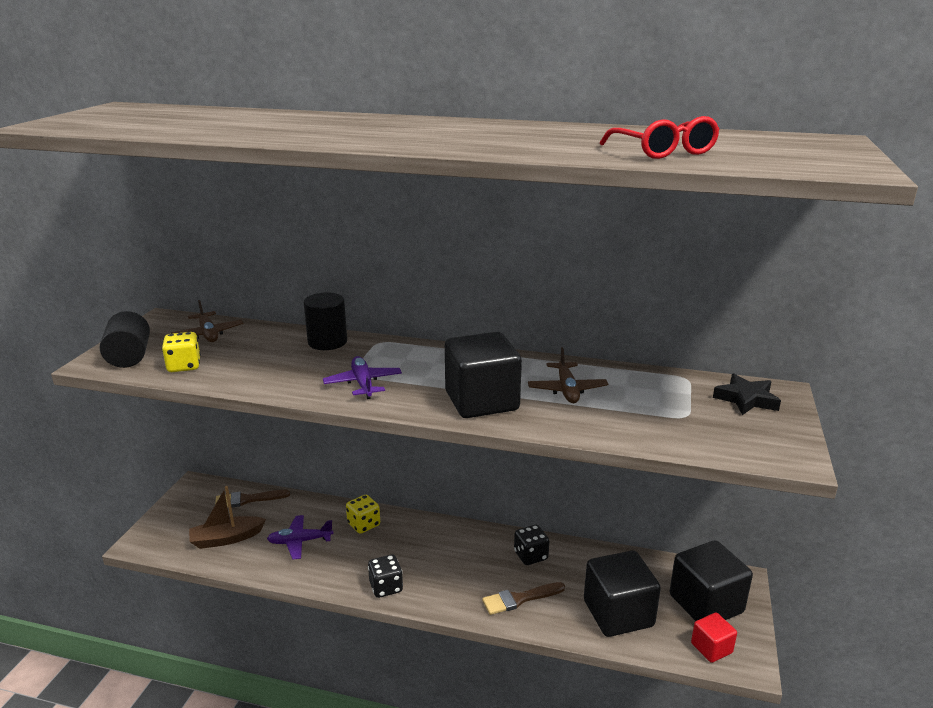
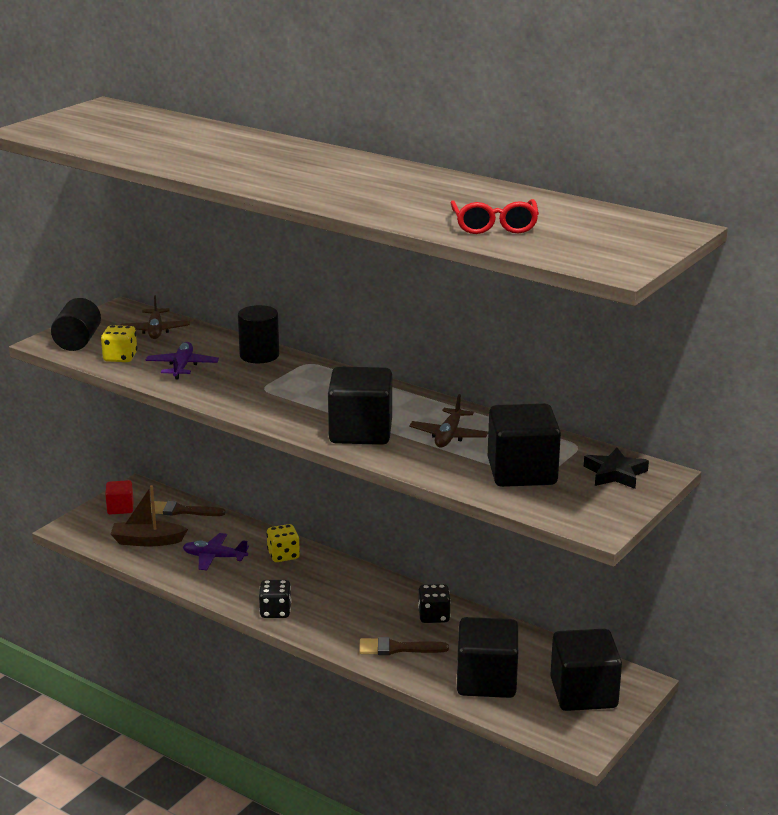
camera: 20 degrees right, 0 degrees up
purple plane [323,356,402,399] -> purple plane moved to [146,342,219,379]
red cube [691,612,737,663] -> red cube moved to [105,480,134,514]
none -> black cube [488,403,561,487]

